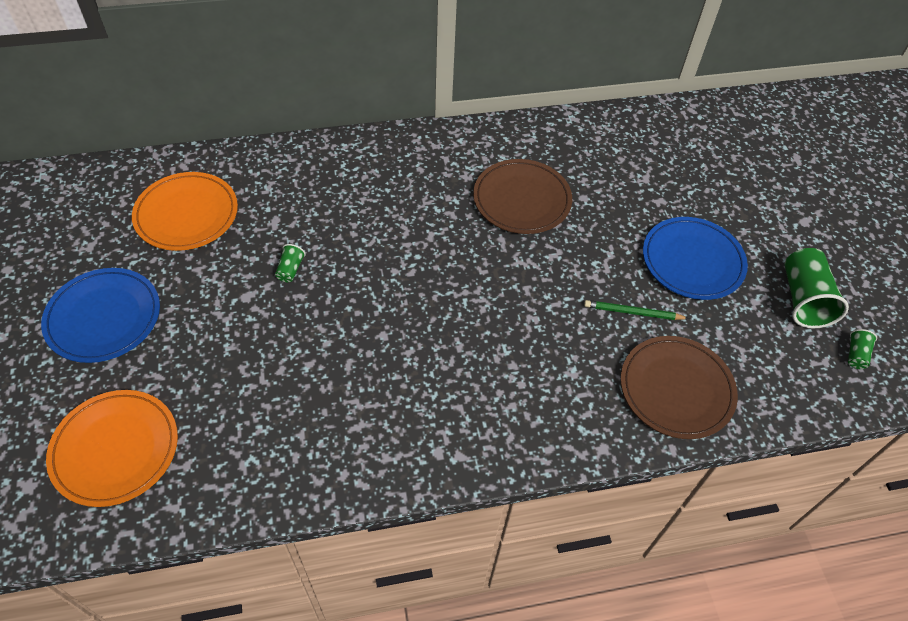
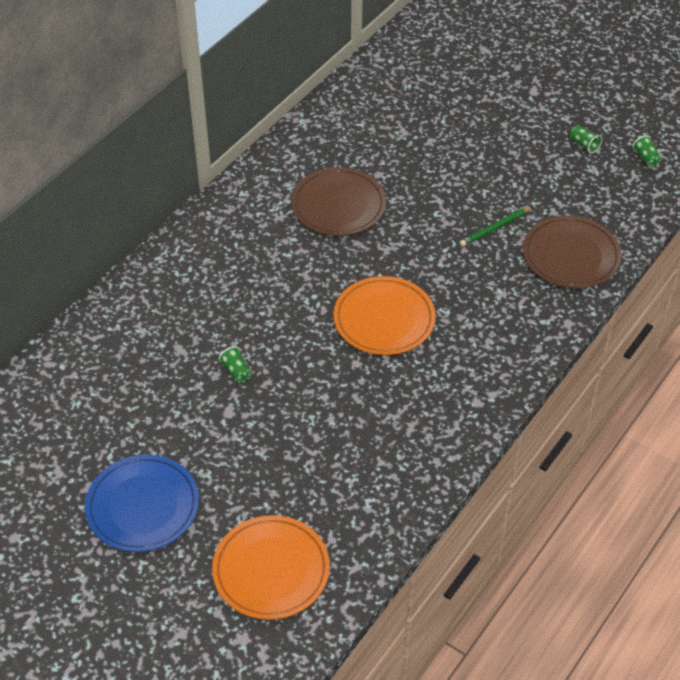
camera: 40 degrees left, 5 degrees down
orange plate [132,172,238,251] -> orange plate moved to [333,276,436,355]
blue plate [643,217,748,300] -> none
green cup [785,248,849,328] -> green cup [570,125,602,154], size x0.47

